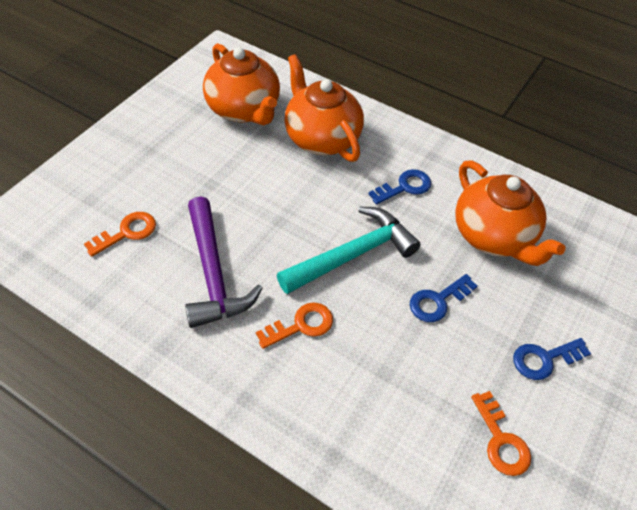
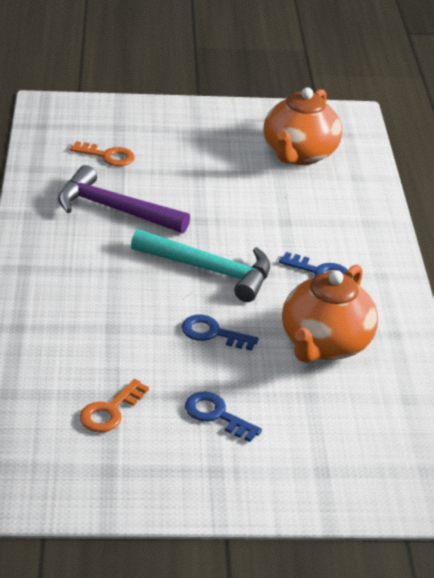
camera: 55 degrees right, 15 degrees down
purple hammer [185,196,263,328] -> purple hammer turned 75 degrees clockwise [58,165,190,233]
orange key [256,302,333,349] -> none
orange teapot [284,54,364,162] -> none

